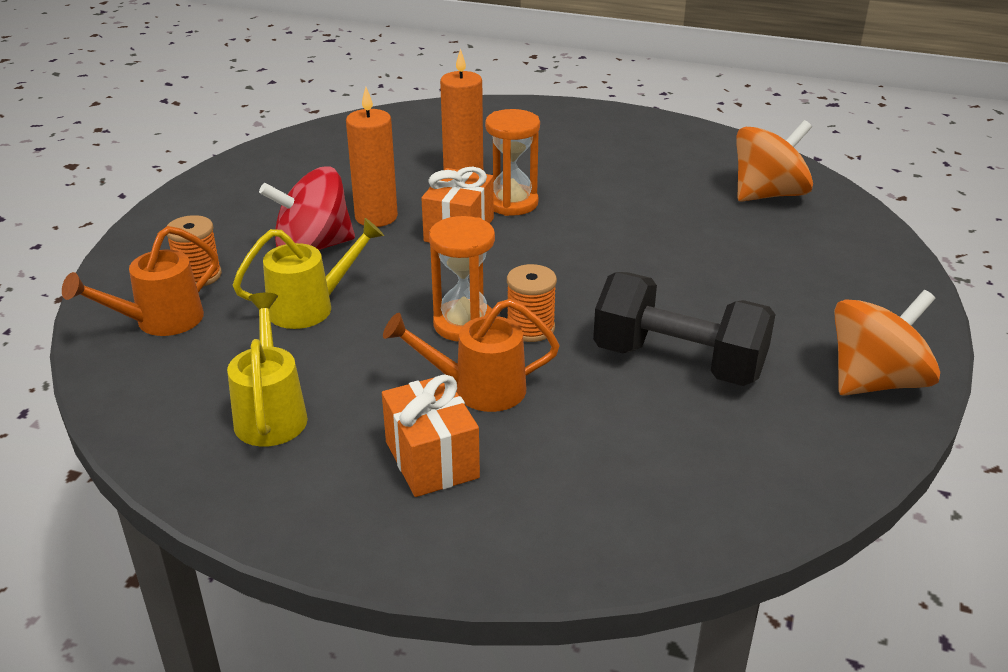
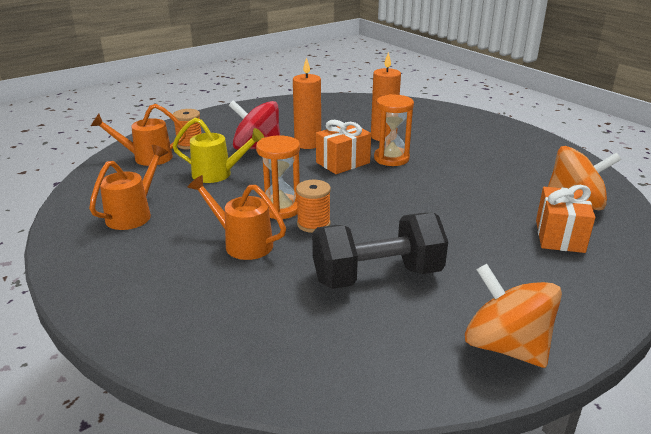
camera: 35 degrees right, 5 degrees down
yellow watering can [227,293,308,447] -> orange watering can [89,145,168,230]
orange gift [382,375,480,497] -> orange gift moved to [536,185,595,253]
black dumbbell [593,272,776,386] -> black dumbbell turned 75 degrees counterclockwise [312,213,448,289]
orange spinning top [834,290,940,396] -> orange spinning top turned 135 degrees counterclockwise [465,264,562,368]

